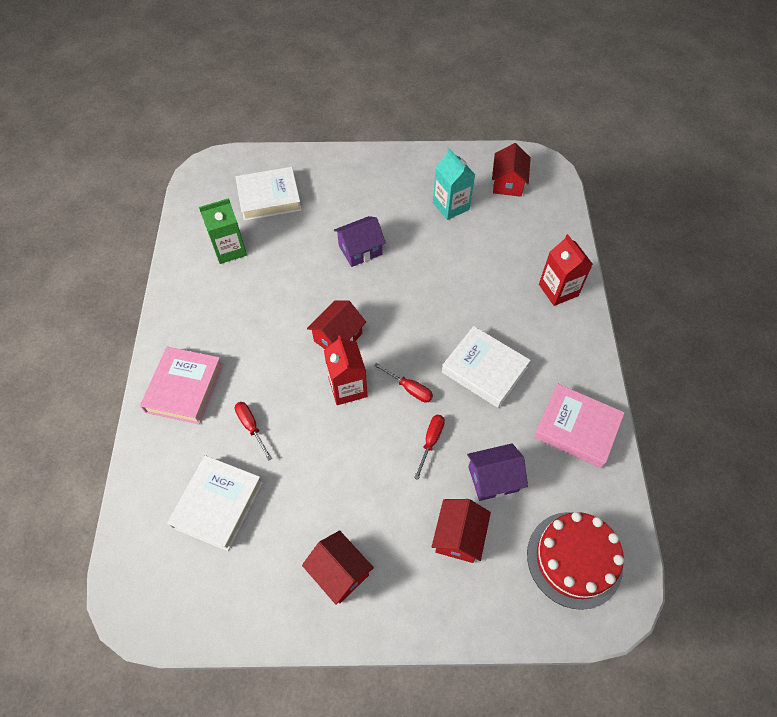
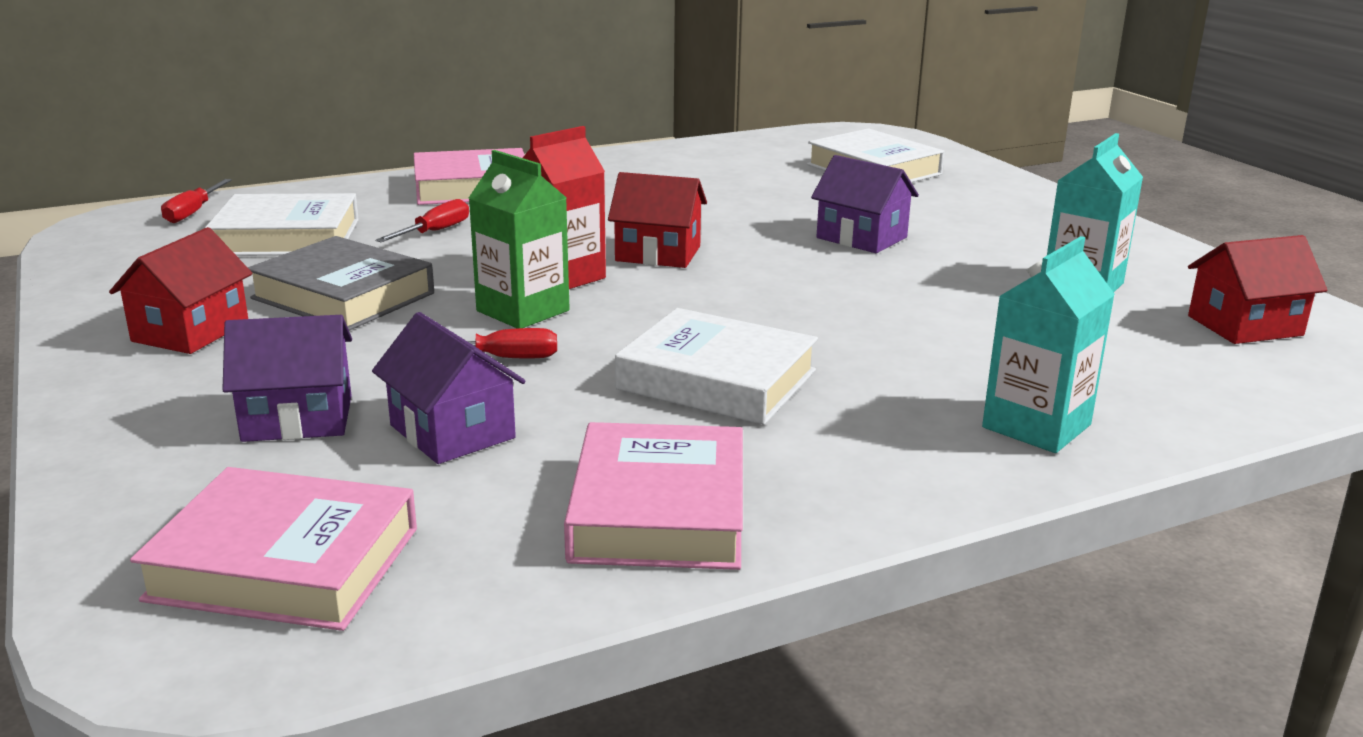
camera: 65 degrees right, 35 degrees down
green carton [199,198,247,264] -> green carton moved to [469,150,570,328]
red screwdriver [374,363,433,403] -> red screwdriver moved to [161,179,232,223]
red house [432,499,491,563] -> purple house [222,315,352,442]
white book [442,326,531,408] -> white book turned 75 degrees counterclockwise [615,308,818,425]
red cake [527,512,624,610] -> pink book [130,467,417,631]
red carton [539,234,593,306] -> turquoise carton [982,236,1115,453]
none -> grey book [247,236,434,331]

